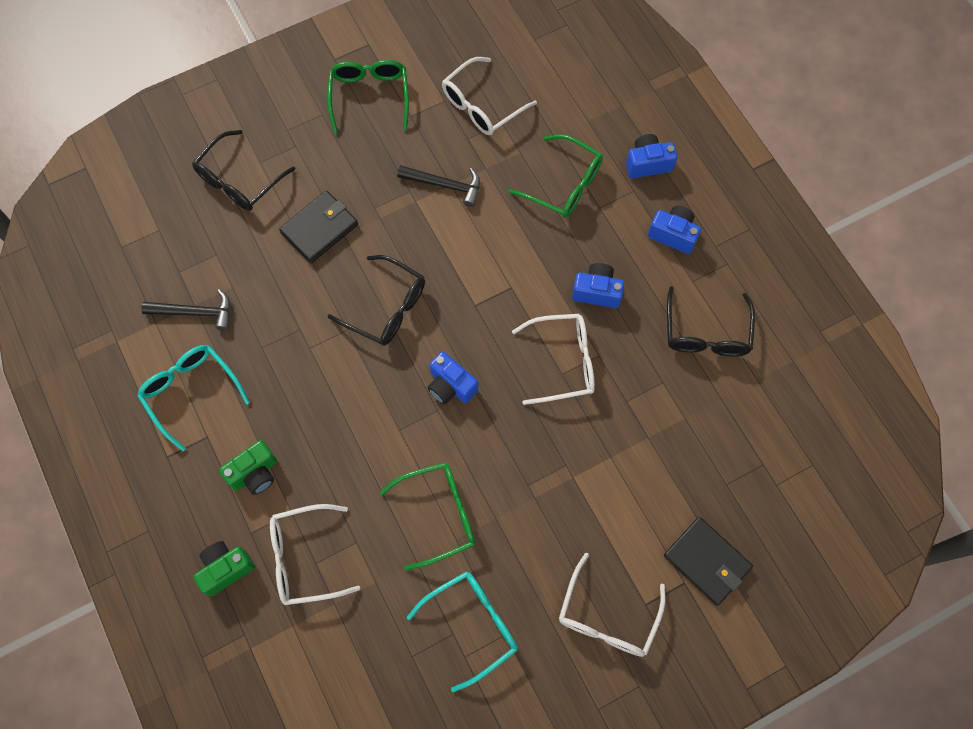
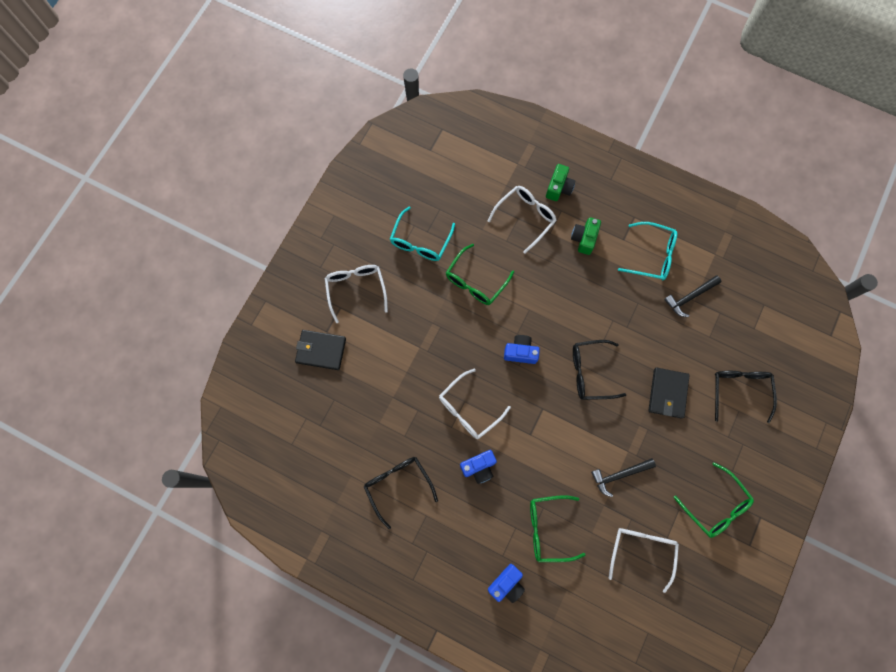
camera: 145 degrees right, 5 degrees up
blue camera [648,206,701,254] -> none

